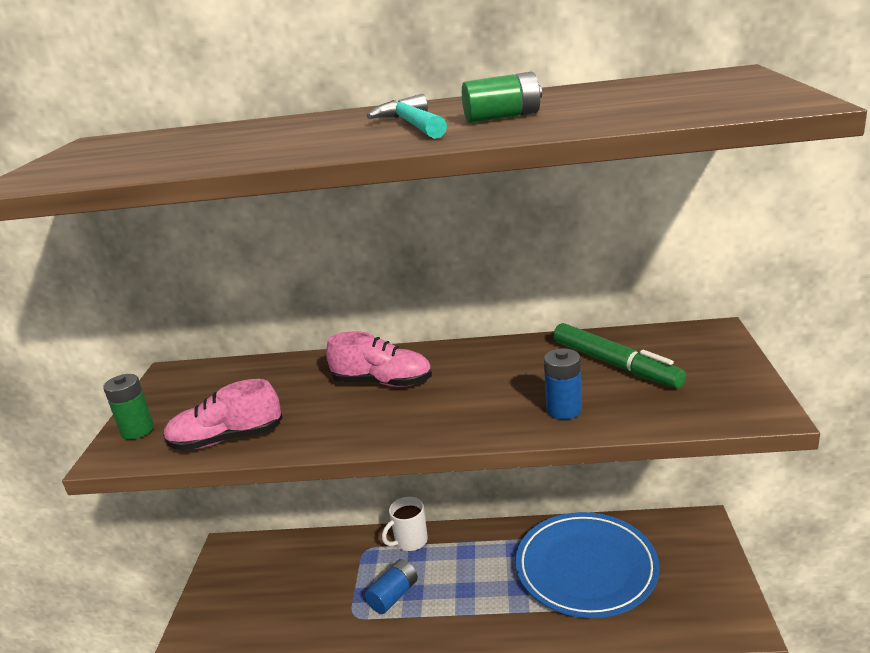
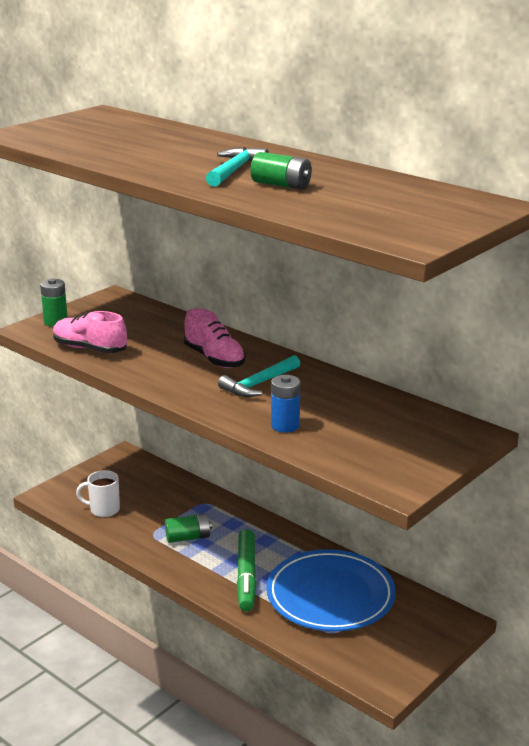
camera: 35 degrees right, 0 degrees up
blue battery [365,559,418,614] -> green battery [165,514,212,543]
white mug [382,497,428,551] -> white mug moved to [76,470,120,517]
green marker [553,323,686,388] -> green marker moved to [237,529,256,612]
none -> turquoise hammer [218,355,300,397]

